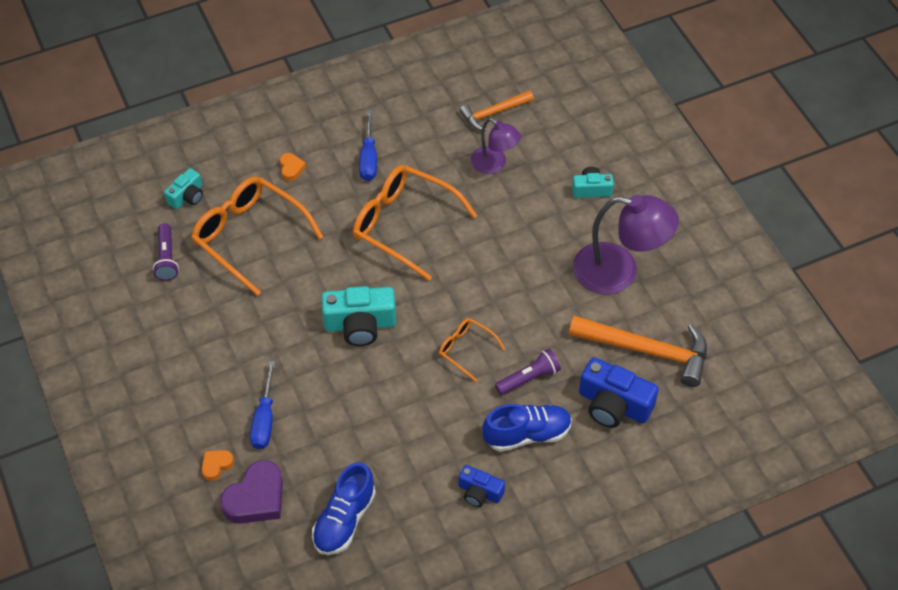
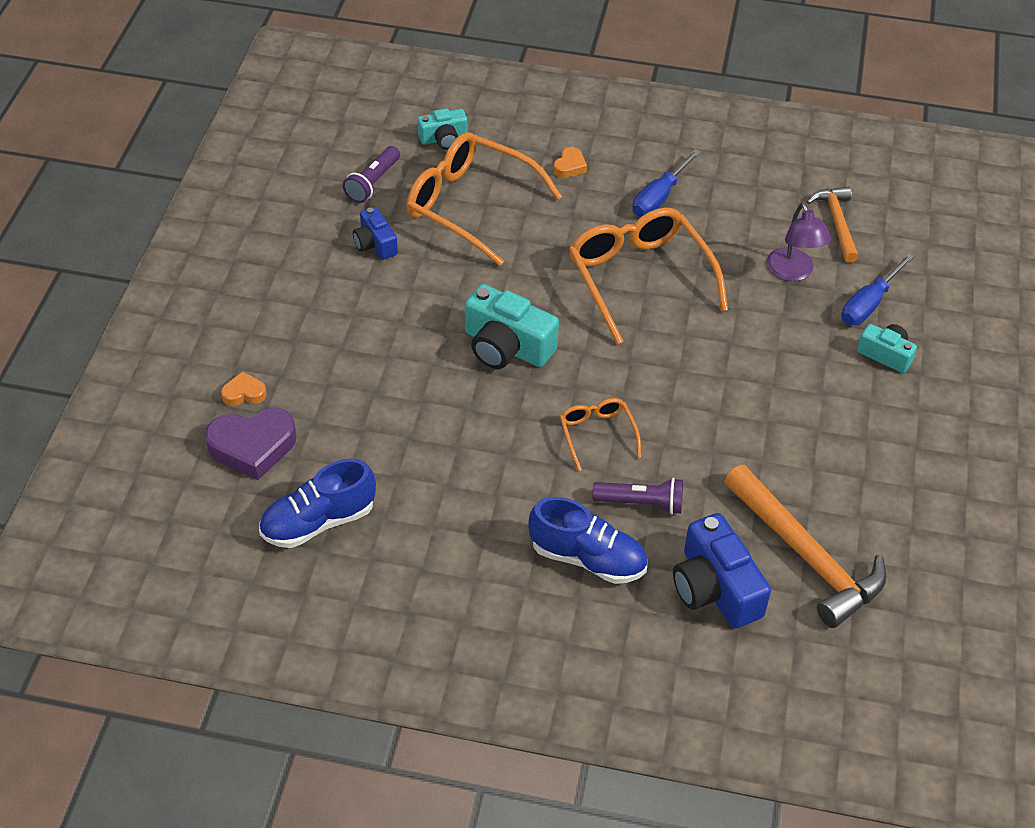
camera: 35 degrees right, 5 degrees down
orange glasses [191,176,323,296] -> orange glasses turned 45 degrees counterclockwise [406,132,562,266]
blue screwdriver [250,361,275,449] -> blue screwdriver moved to [841,253,914,325]
orange hammer [459,90,534,131] -> orange hammer turned 75 degrees clockwise [807,186,858,263]
blue camera [459,465,505,507] -> blue camera moved to [353,207,398,260]
purple lamp [573,195,679,294] -> none

